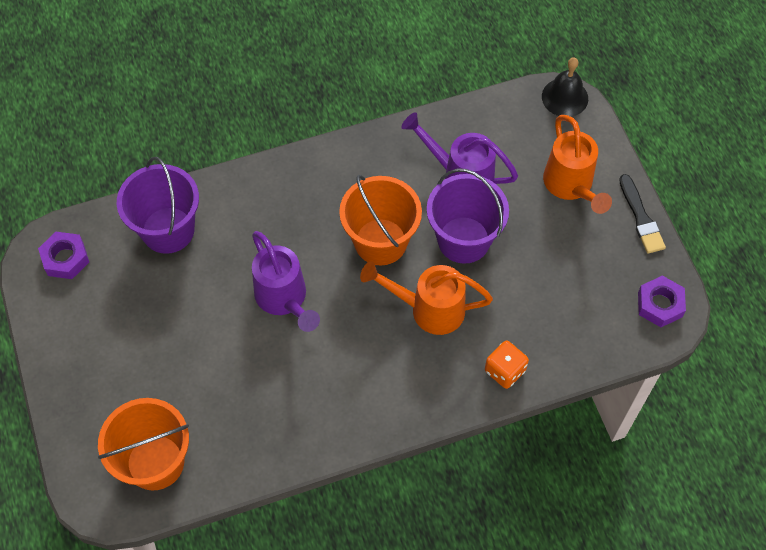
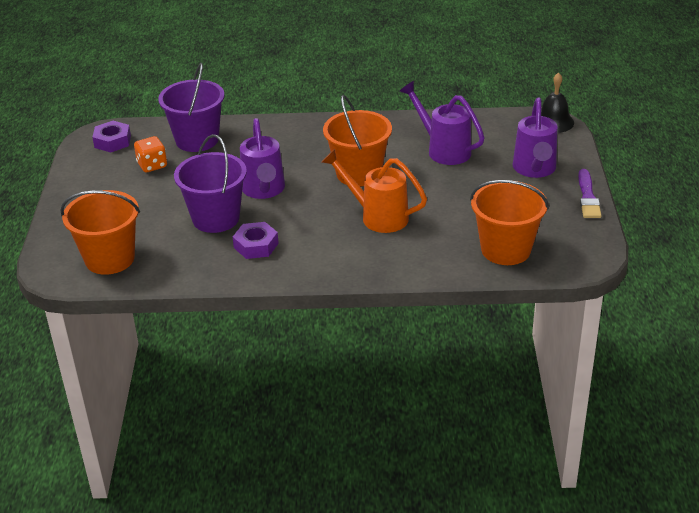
camera: 20 degrees right, 25 degrees down
purple bucket [427,169,509,264] -> purple bucket moved to [174,134,247,233]
orange dice [485,340,529,389] -> orange dice moved to [134,136,167,172]
orange watering can [543,115,612,214] -> purple watering can [513,98,558,178]
black brush [619,174,666,254] -> purple brush [578,169,602,218]
purple nut [638,275,686,327] -> purple nut moved to [233,222,279,259]
none -> orange bucket [470,180,549,265]

